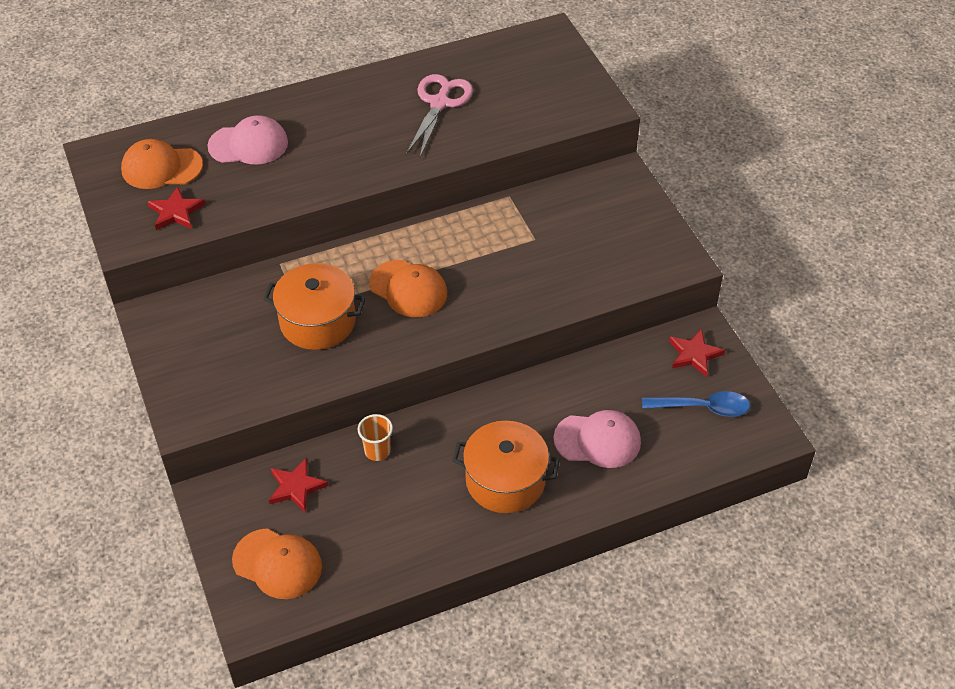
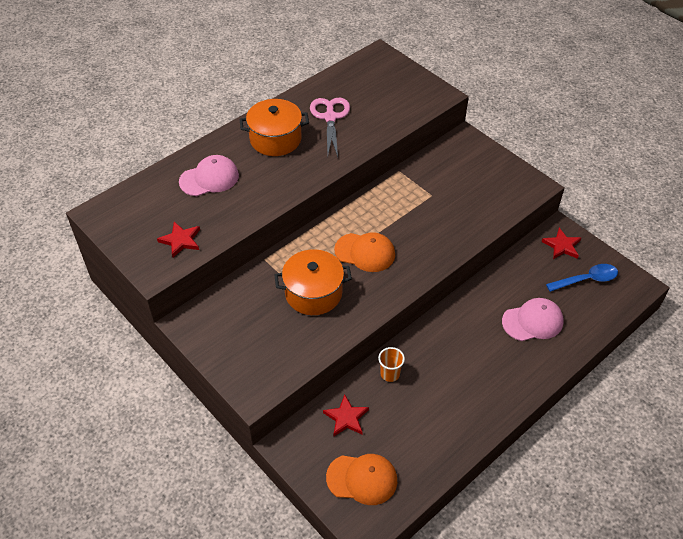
camera: 20 degrees left, 0 degrees up
orange cap [121,139,203,189] -> none
orange pot [452,421,560,513] -> orange pot moved to [240,99,309,156]

